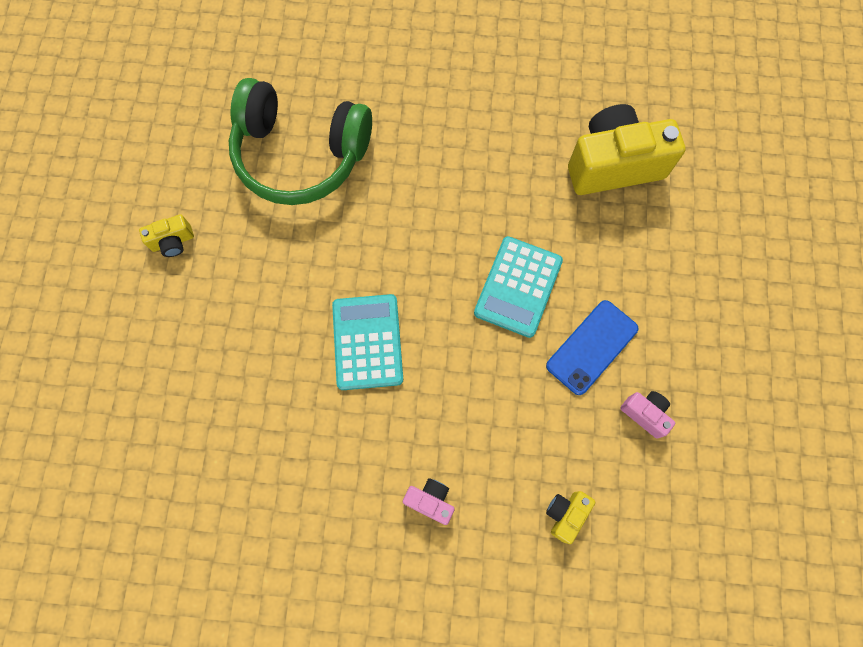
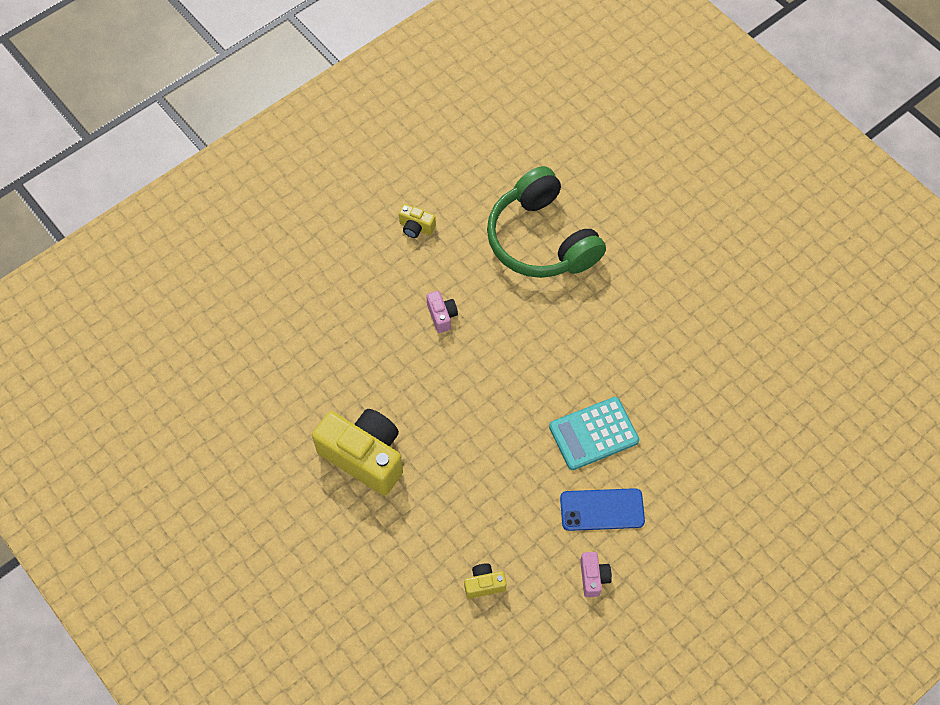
camera: 45 degrees right, 10 degrees down
turquoise calculator [332,294,403,390] -> none
pink camera [403,478,455,525] -> pink camera moved to [426,291,458,333]
yellow camera [568,104,685,195] -> yellow camera moved to [312,409,403,496]

